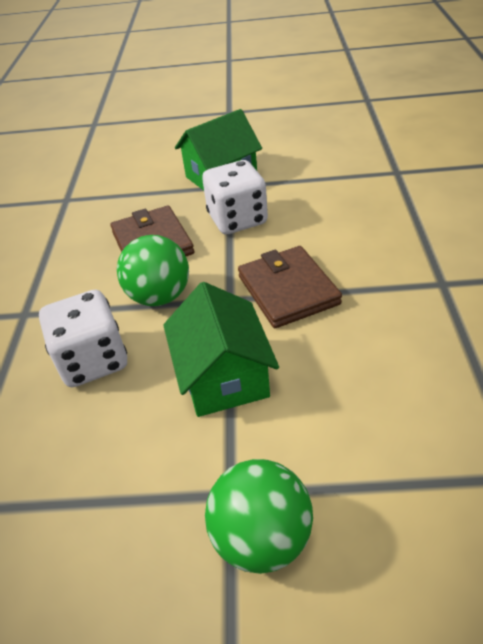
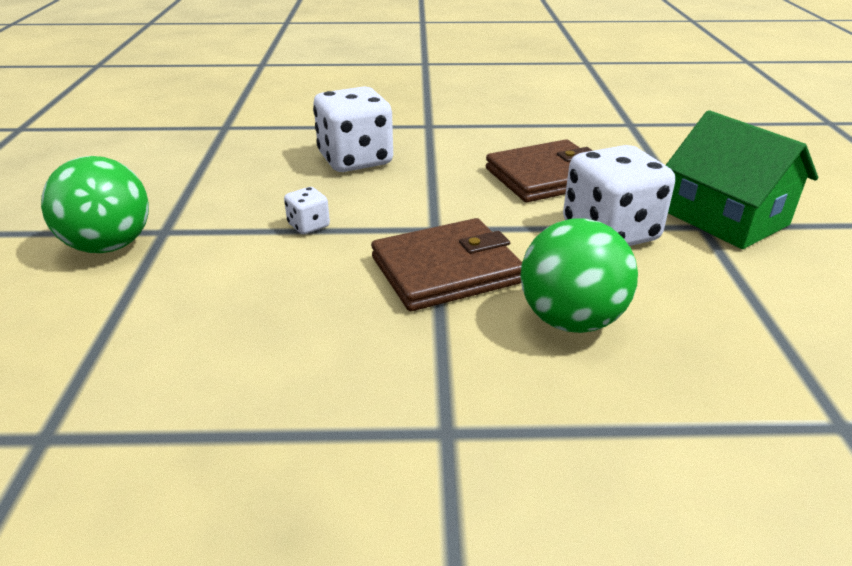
camera: 85 degrees right, 10 degrees down
green ball [117,235,189,306] -> green ball moved to [520,219,638,333]
green house [163,282,279,417] -> white dice [284,187,330,234]

